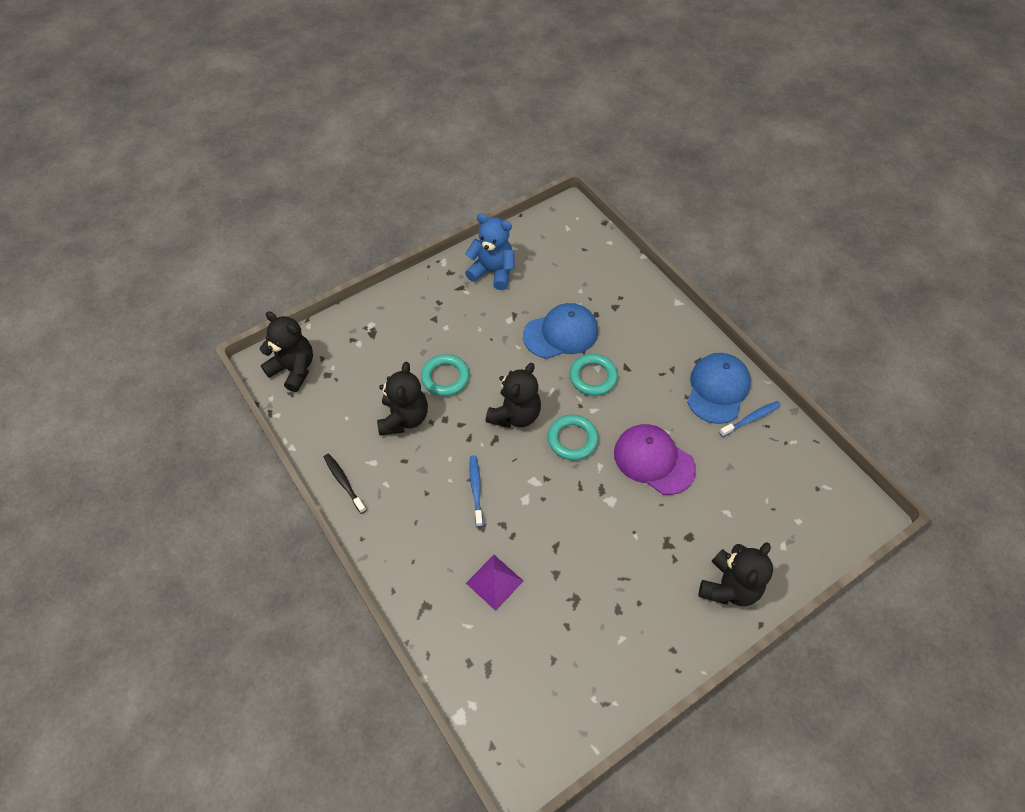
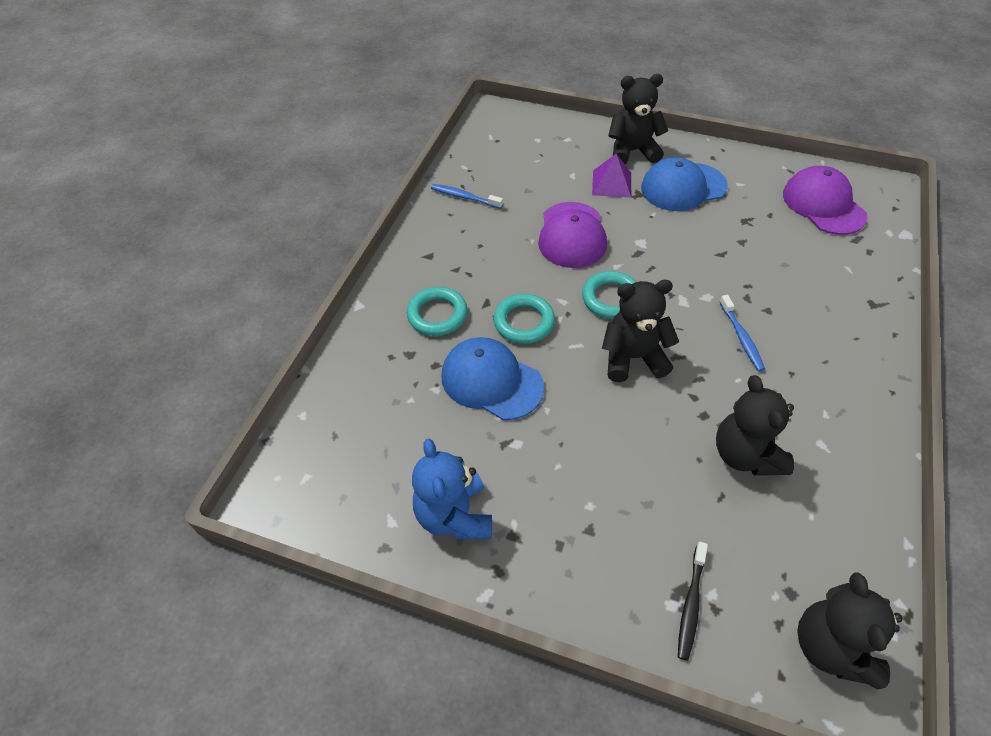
camera: 125 degrees left, 5 degrees down
black toothbrush [324,453,366,514] -> black toothbrush moved to [678,542,708,661]
black teddy bear [377,362,428,435] -> black teddy bear turned 75 degrees counterclockwise [716,375,794,476]
turquoise ring [421,354,469,396] -> turquoise ring moved to [407,287,467,336]
purple pyramid [466,555,523,611] -> purple pyramid moved to [592,154,631,197]
blue toothbrush [469,455,483,527] -> blue toothbrush turned 60 degrees counterclockwise [720,295,765,371]
blue cap [687,353,751,424] -> blue cap moved to [641,157,728,211]
none -> purple cap [783,166,868,235]

